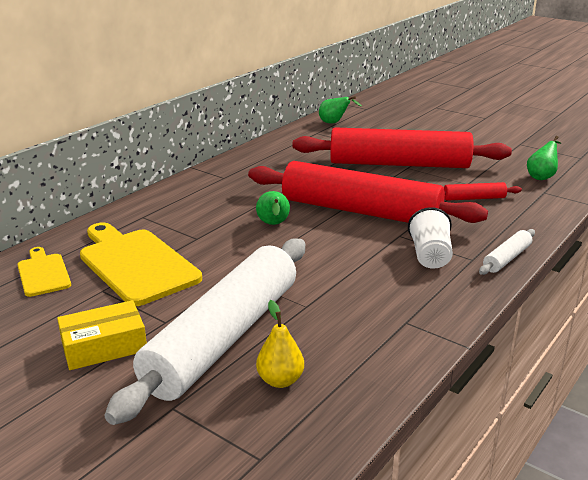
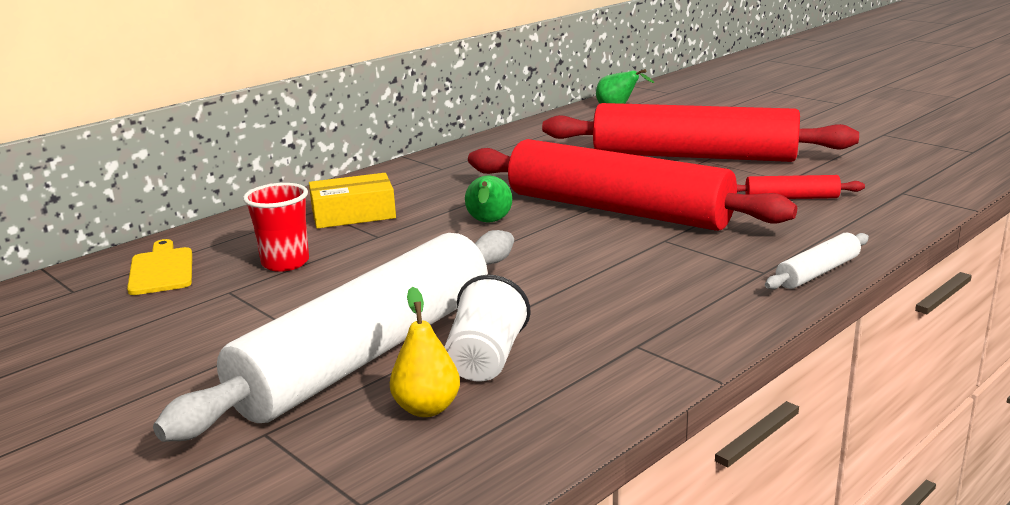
camera: 10 degrees right, 5 degrees down
yellow box [57,300,147,370] -> yellow box moved to [309,173,396,229]
yellow cutting board [80,222,202,306] -> red cup [243,183,309,272]
white cup [408,207,453,268] -> white cup moved to [445,275,531,382]
green pear [527,136,561,180] -> none

